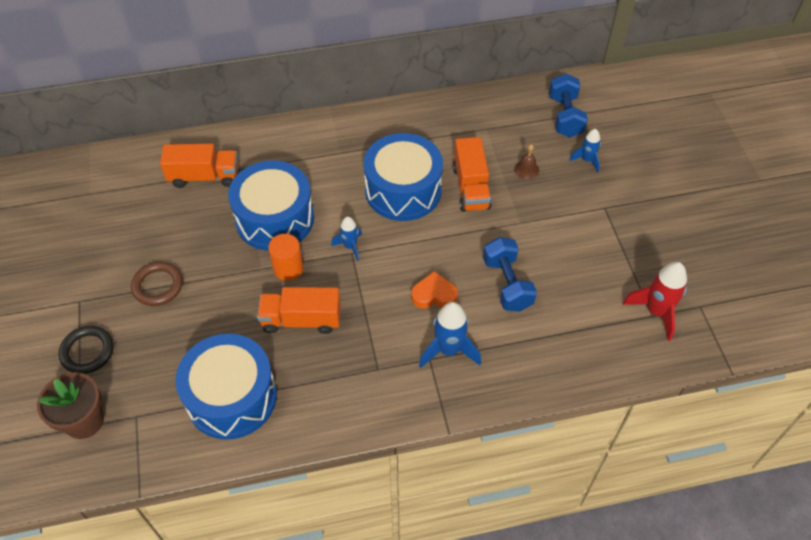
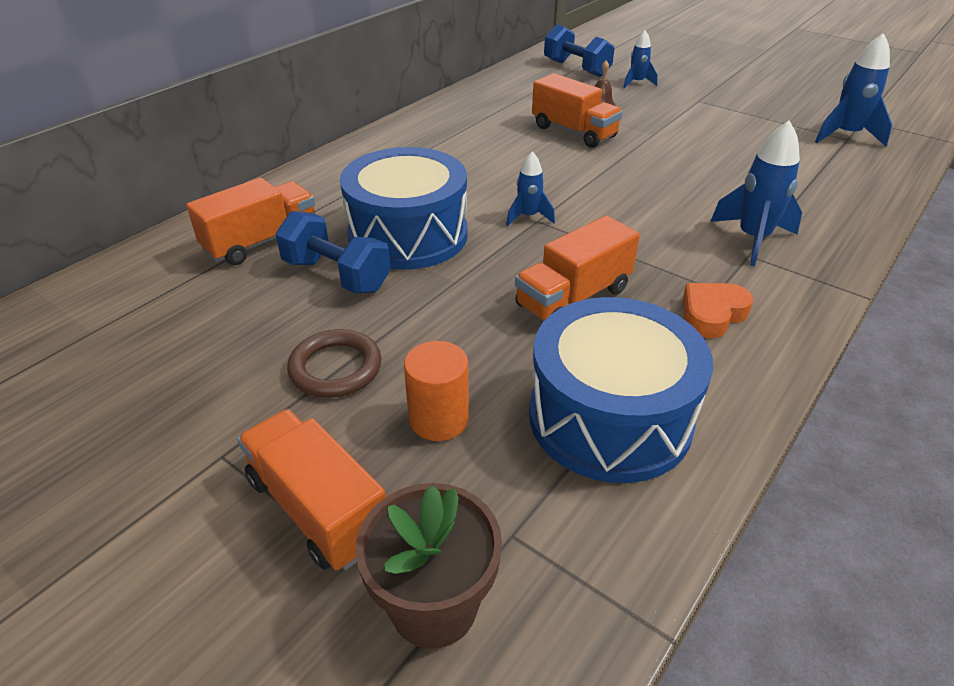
camera: 40 degrees left, 15 degrees down
black ring [59,326,114,374] -> orange truck [237,409,386,570]
orange cylinder [268,234,304,281] -> orange cylinder moved to [404,341,469,441]
blue drum [363,133,443,221] -> none
orange heart [411,271,458,309] -> orange heart moved to [683,283,753,338]
blue dumbbell [483,237,537,312] -> blue dumbbell moved to [275,211,391,293]
red rocket [623,262,687,341] -> blue rocket [815,33,892,147]

